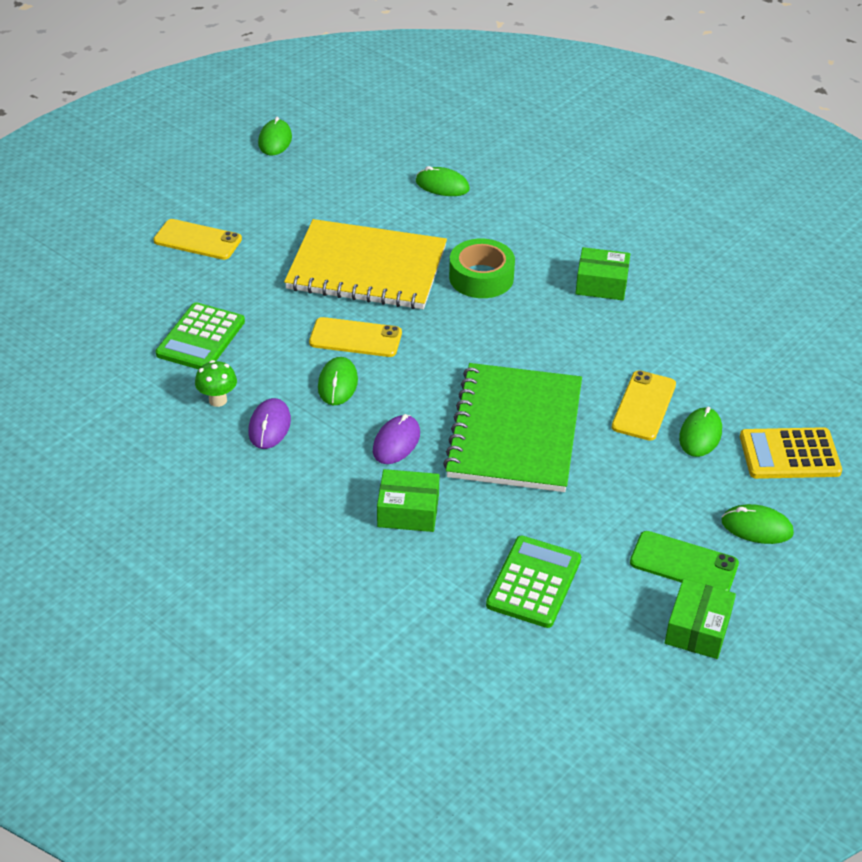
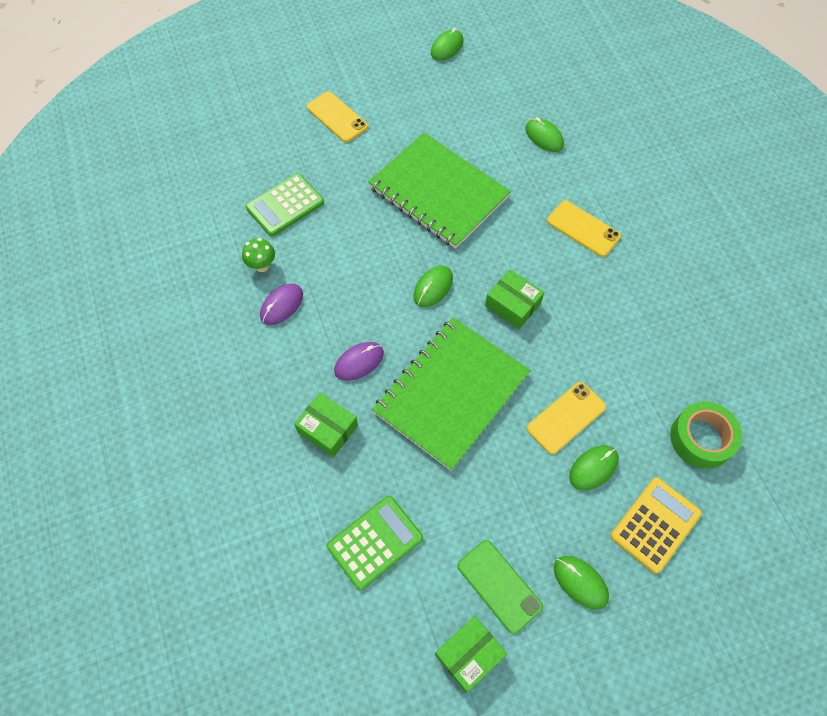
camera: 30 degrees right, 20 degrees up
yellow notebook [284,219,447,309] -> green notebook [368,133,511,249]
yellow phone [309,317,402,357] -> yellow phone moved to [547,201,621,257]
green mouse [318,357,358,405] -> green mouse moved to [413,266,453,307]
green tape [449,239,515,298] -> green tape moved to [670,401,742,469]
green box [575,247,630,300] -> green box moved to [485,269,544,329]
yellow calculator [740,427,842,479] -> yellow calculator turned 105 degrees clockwise [611,478,702,574]

